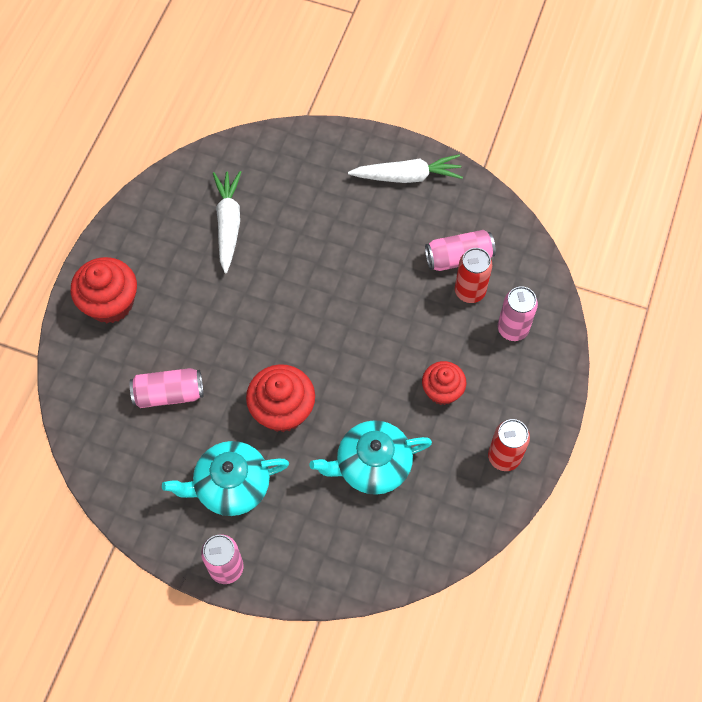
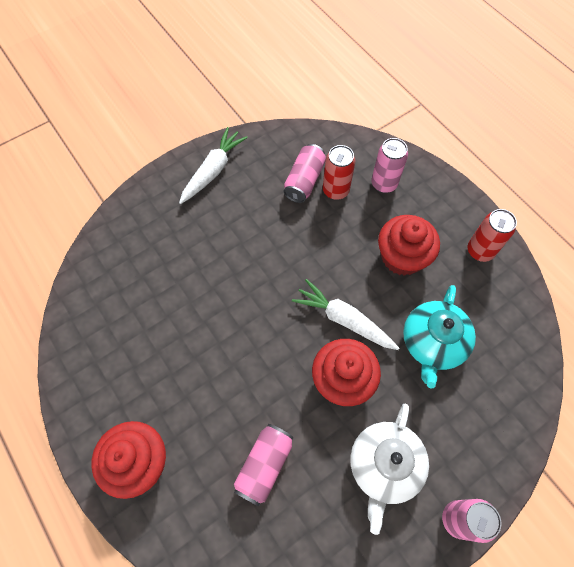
camera: 55 degrees left, 0 degrees up
turquoise teapot [162,441,289,516] -> white teapot [350,404,429,535]
white carrot [213,171,241,273] -> white carrot moved to [292,279,399,350]
red cupcake [422,361,466,405] -> red cupcake [378,215,440,276], size x1.53

